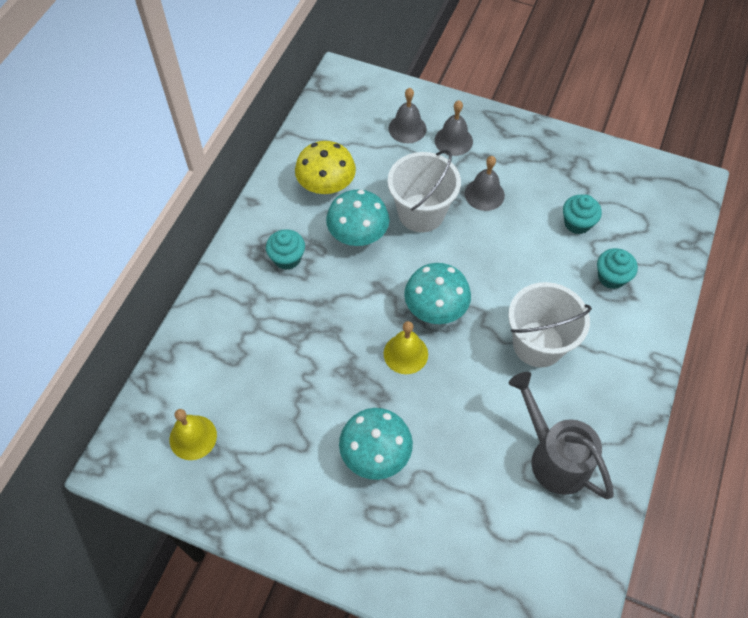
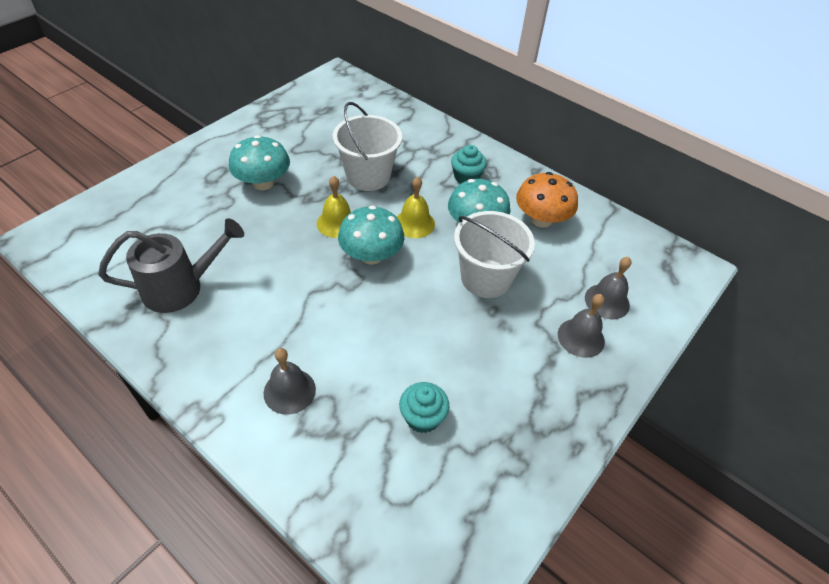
camera: 105 degrees right, 10 degrees down
yellow bell [169,409,217,460] -> yellow bell moved to [397,176,435,238]
yellow mushroom [295,141,356,194] -> orange mushroom [516,172,578,228]
grey bell [465,156,505,211] -> grey bell moved to [264,348,316,415]
white bucket [508,282,592,368] -> white bucket moved to [333,102,402,191]
turquoise cupcake [597,248,638,289] -> none

